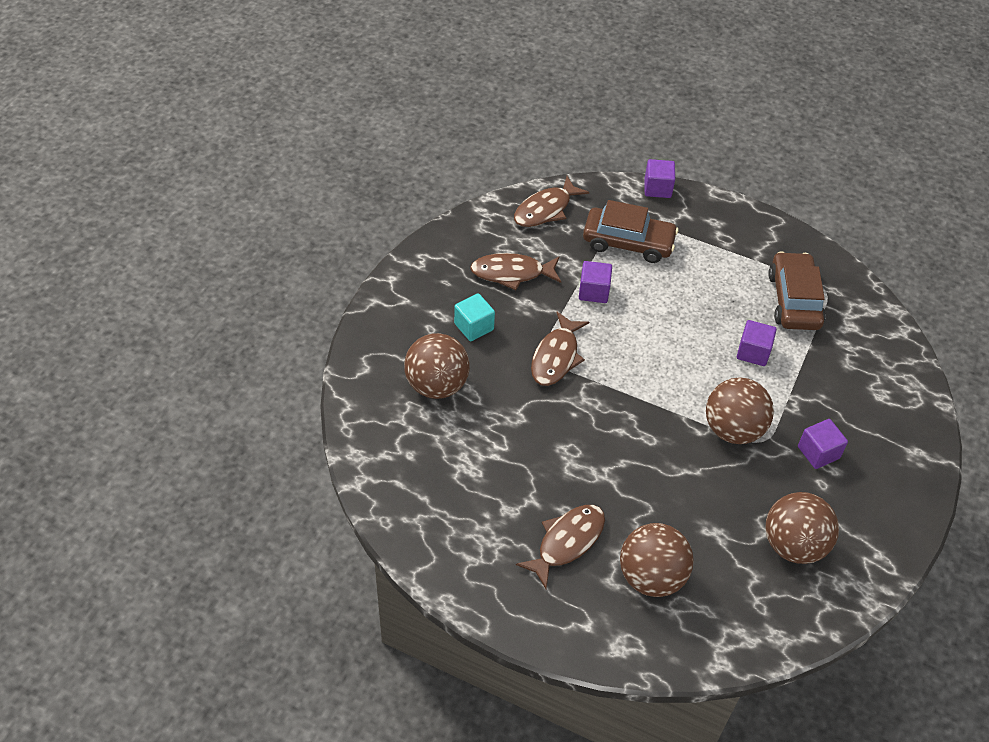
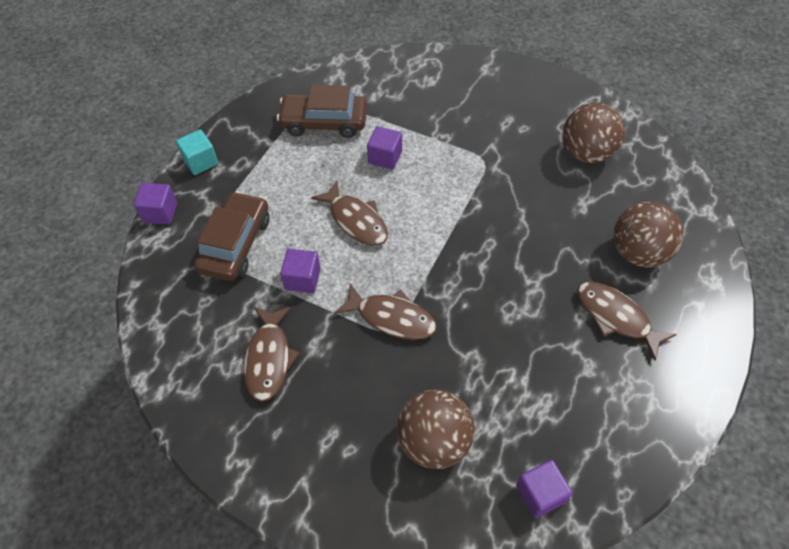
camera: 85 degrees left, 5 degrees up
turquoise cube [454,293,495,341] -> turquoise cube moved to [176,129,218,175]
brown fish [514,176,589,227] -> brown fish moved to [311,180,388,246]
brown ball [706,377,774,444] -> none
purple cube [798,419,848,469] -> purple cube moved to [516,460,573,518]

